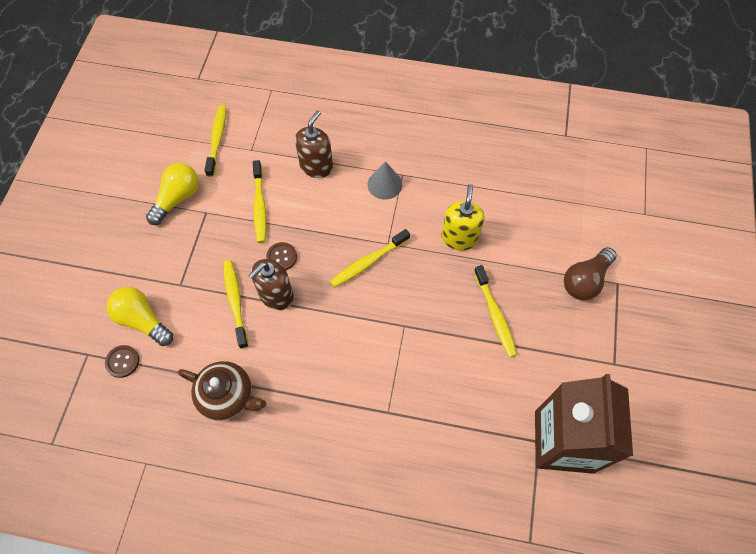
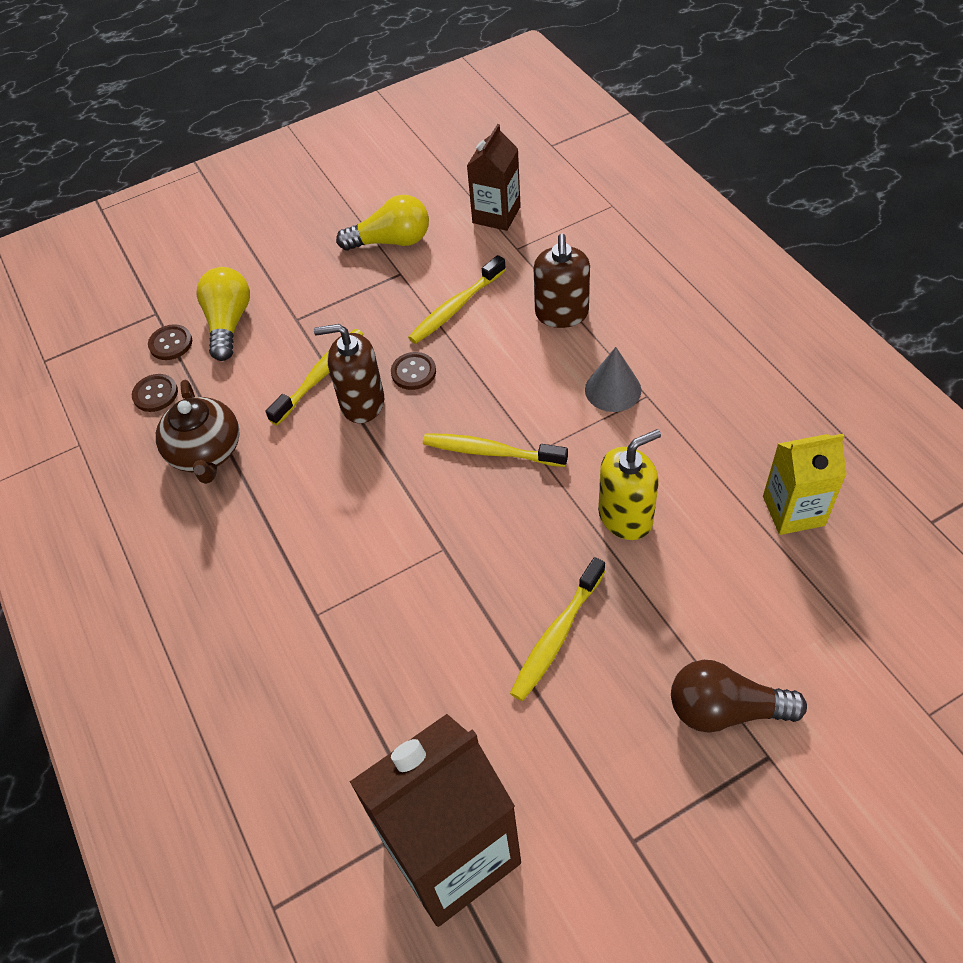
camera: 55 degrees right, 10 degrees down
yellow toothbrush [204,105,226,177] -> brown carton [467,124,521,231]
brown soap dispenser [295,110,333,178] -> brown soap dispenser turned 105 degrees clockwise [534,234,590,328]
none -> brown button [132,374,178,412]
none -> yellow carton [763,434,847,535]

